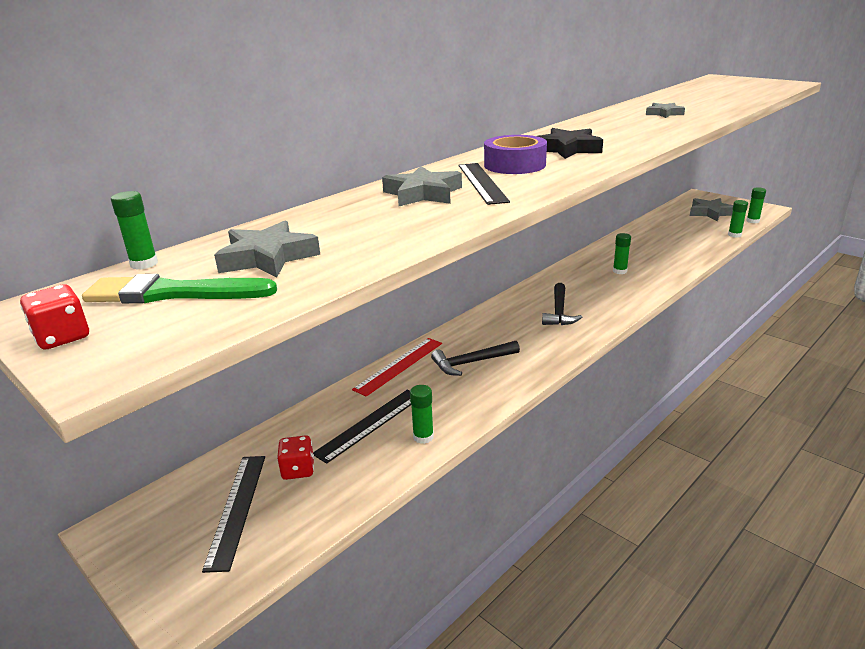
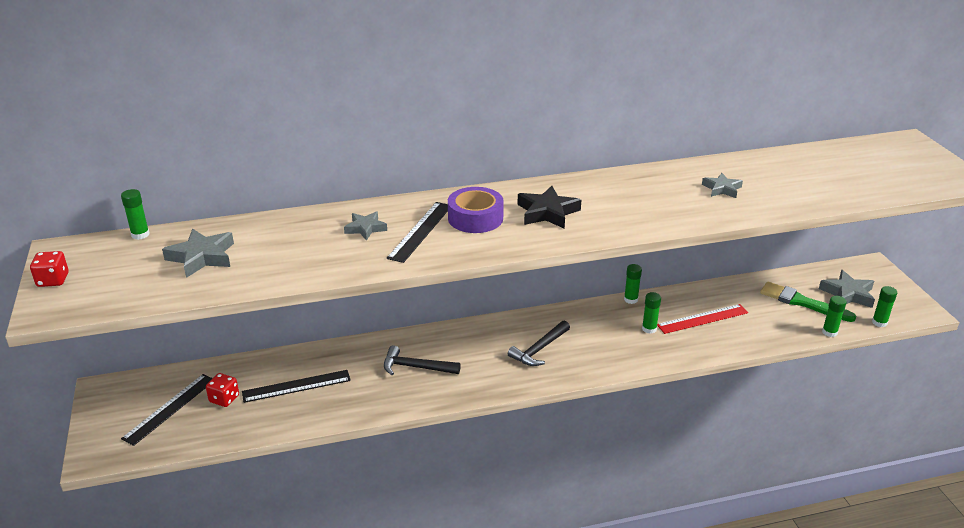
camera: 30 degrees right, 5 degrees up
green brush [82,274,277,303] -> green brush moved to [760,282,856,322]
red ruler [352,338,442,397] -> red ruler moved to [657,304,748,334]
grey star [382,166,462,206] -> grey star [344,211,387,241], size x0.64
green glue stick [410,385,434,444] -> green glue stick moved to [624,264,642,304]

